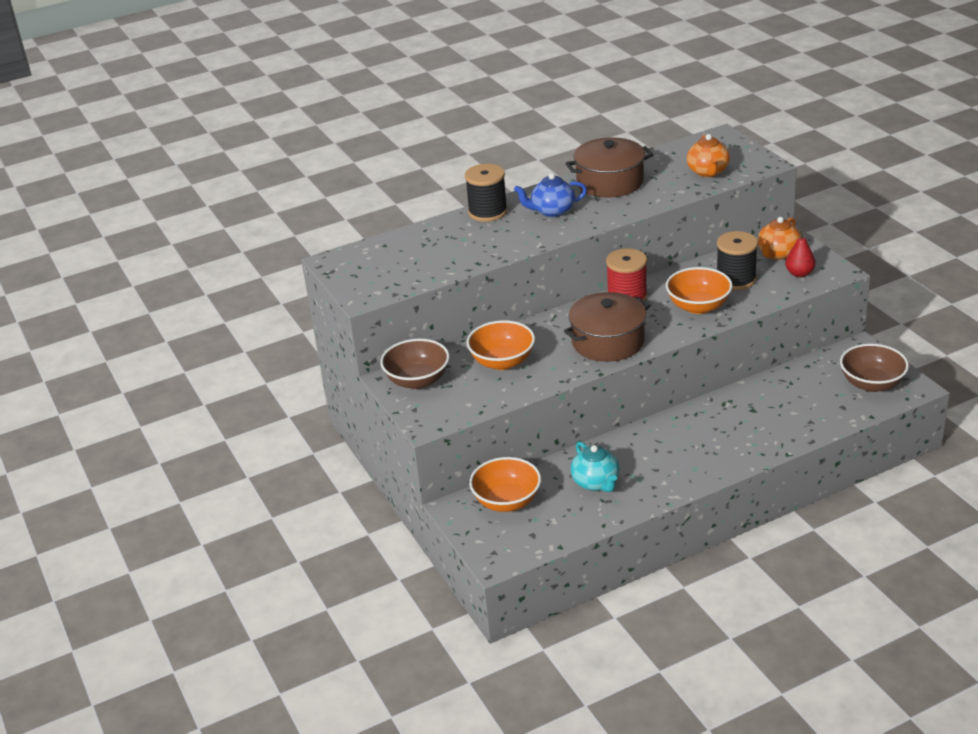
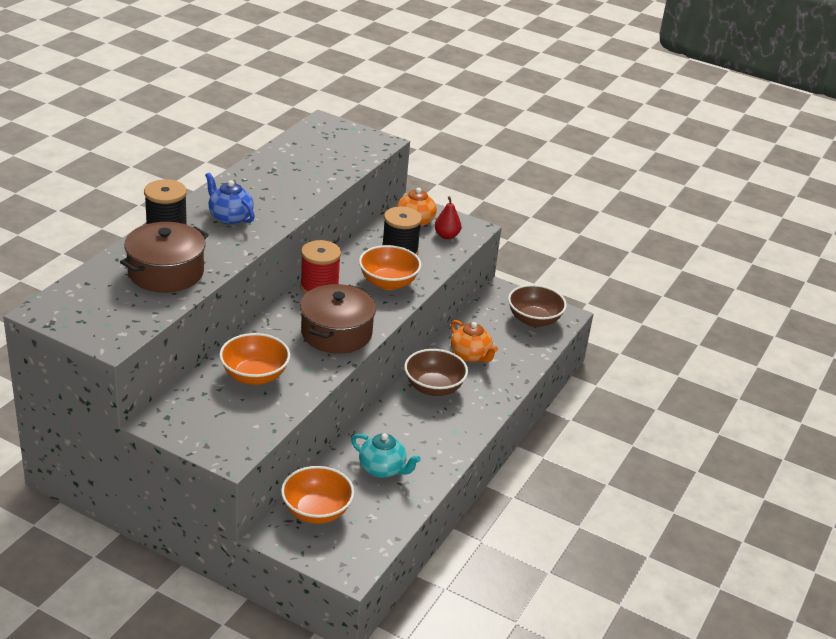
camera: 40 degrees left, 0 degrees up
brown bowl [380,339,449,389] -> brown bowl moved to [404,349,468,396]
blue teapot [514,173,587,217] -> blue teapot turned 90 degrees clockwise [205,173,255,225]
brown pot [566,138,653,198] -> brown pot moved to [120,222,208,293]
orange teapot [687,134,730,177] -> orange teapot moved to [450,320,498,362]

